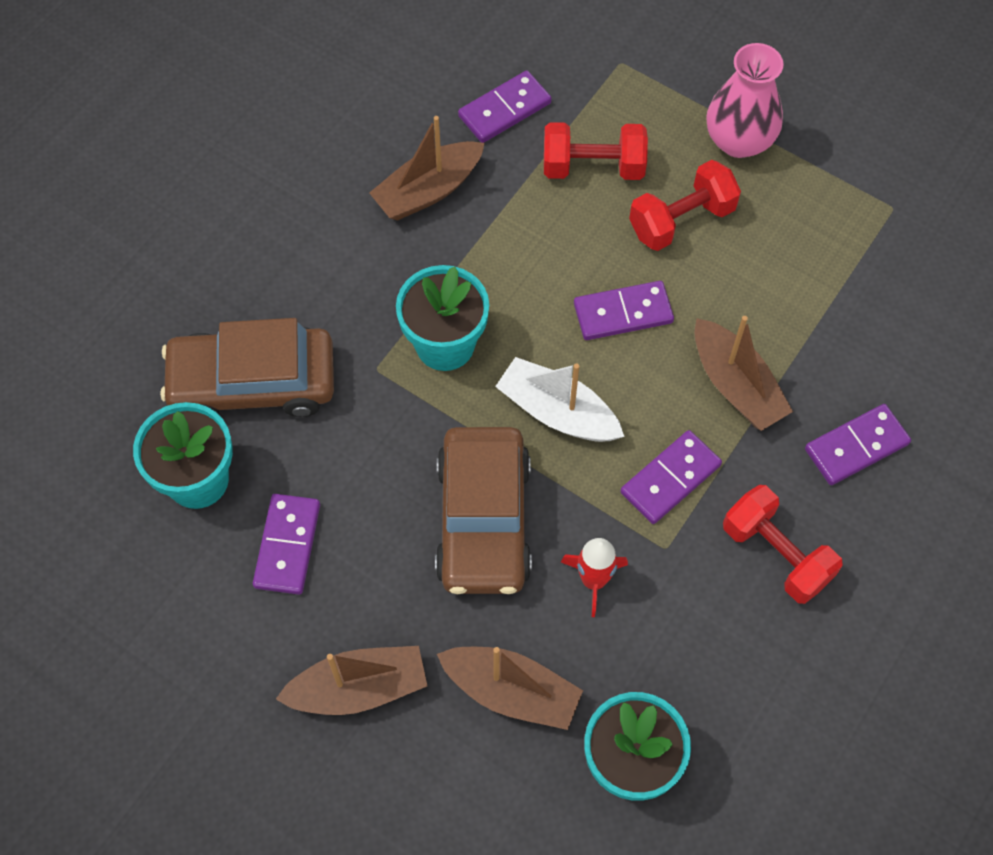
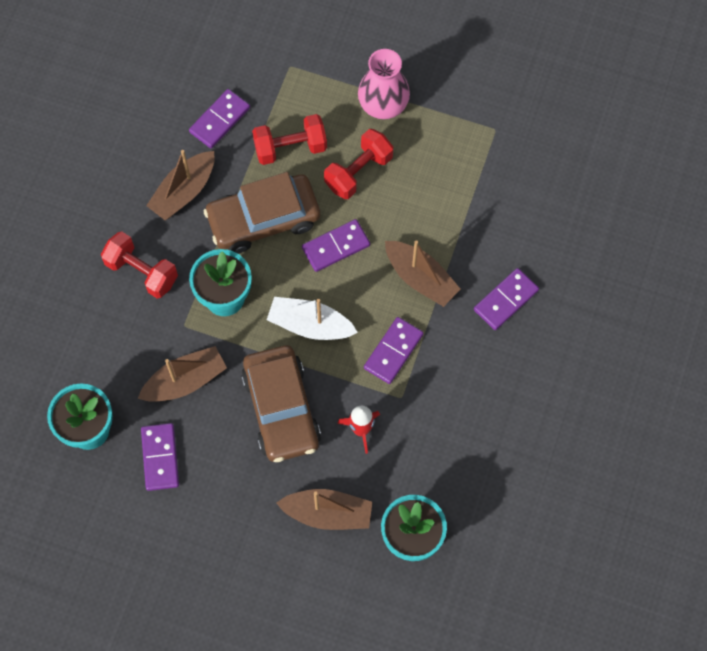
camera: 15 degrees left, 5 degrees up
brown car [160,318,334,417] -> brown car moved to [203,172,320,254]
brown boat [276,646,427,715] -> brown boat moved to [138,346,227,402]
red dumbbell [723,485,843,604] -> red dumbbell moved to [101,232,178,298]

